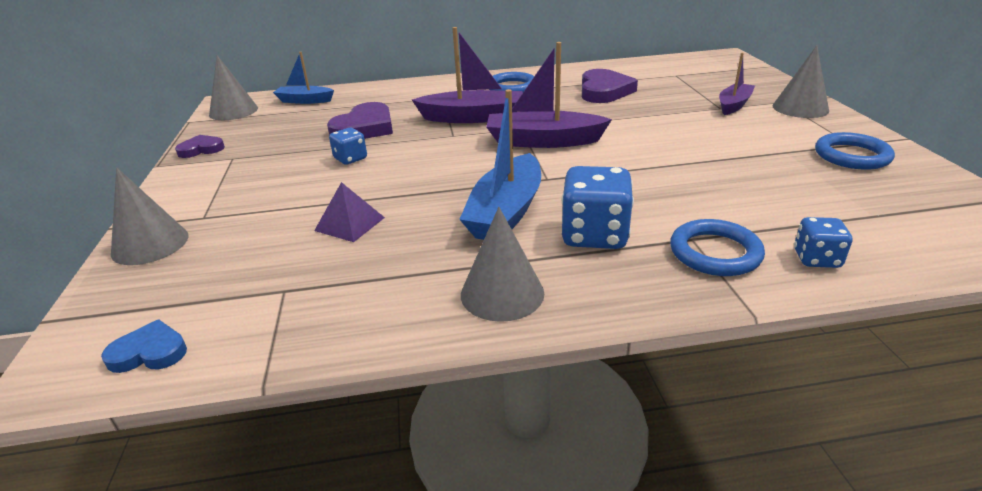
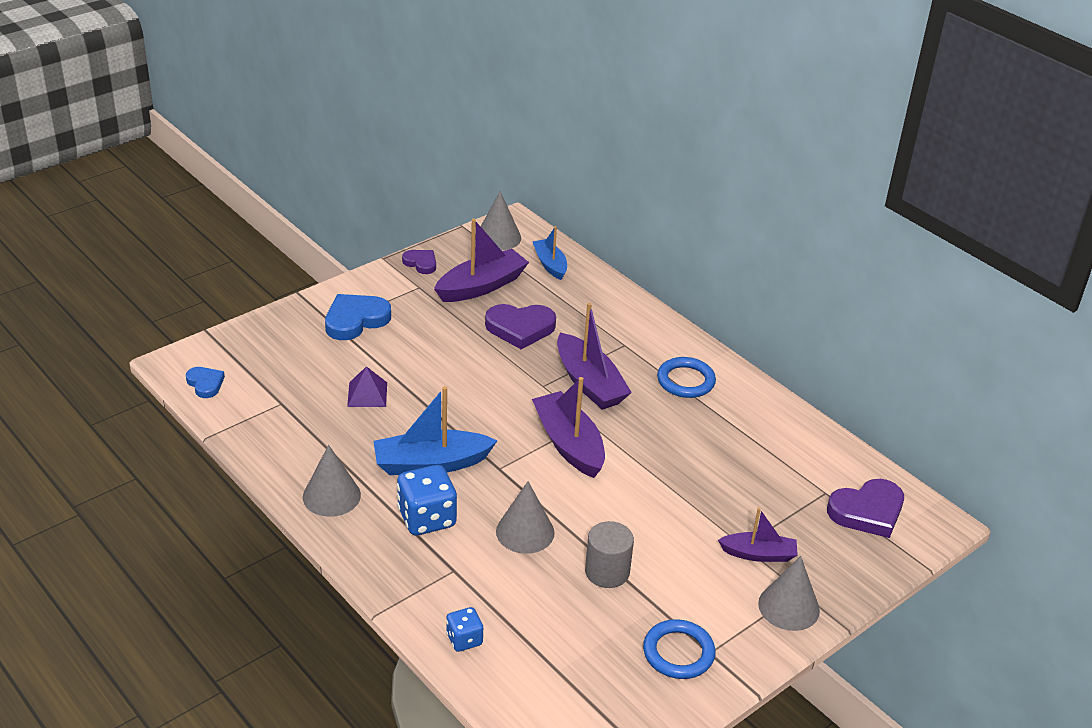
camera: 55 degrees right, 5 degrees up
grey cone [111,168,189,265] -> grey cone moved to [496,481,555,554]
blue dice [329,128,367,165] -> none
purple heart [582,69,638,103] -> purple heart moved to [827,479,904,538]
blue ring [670,219,765,276] -> none
none -> blue heart [325,294,391,340]
none -> purple boat [434,218,529,302]
none -> grey cylinder [585,521,634,588]

